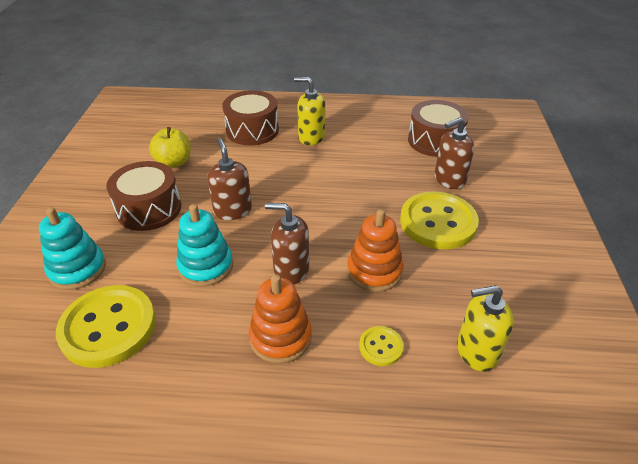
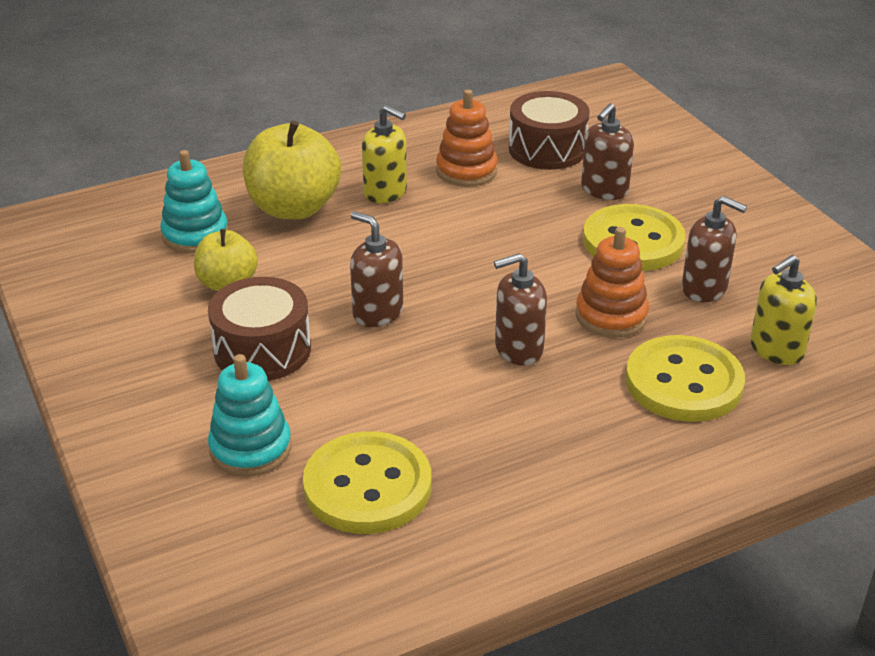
camera: 30 degrees left, 5 degrees down
turquoise stacking toy [176,204,233,287] -> turquoise stacking toy moved to [160,150,229,253]
brown drum [222,90,279,146] -> yellow apple [243,121,341,219]
orange stacking toy [249,275,312,364] -> orange stacking toy moved to [436,89,498,187]
yellow soap dispenser [294,77,325,145] -> yellow soap dispenser turned 135 degrees counterclockwise [362,105,407,203]
yellow button [359,326,404,366] -> yellow button [626,335,745,422], size x2.18
none -> brown soap dispenser [682,196,747,302]

